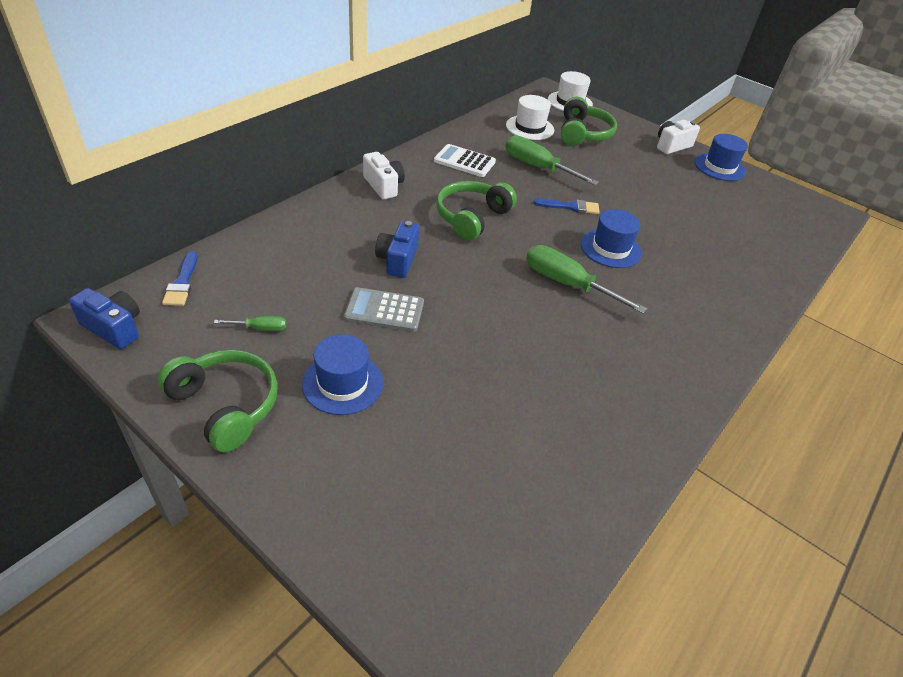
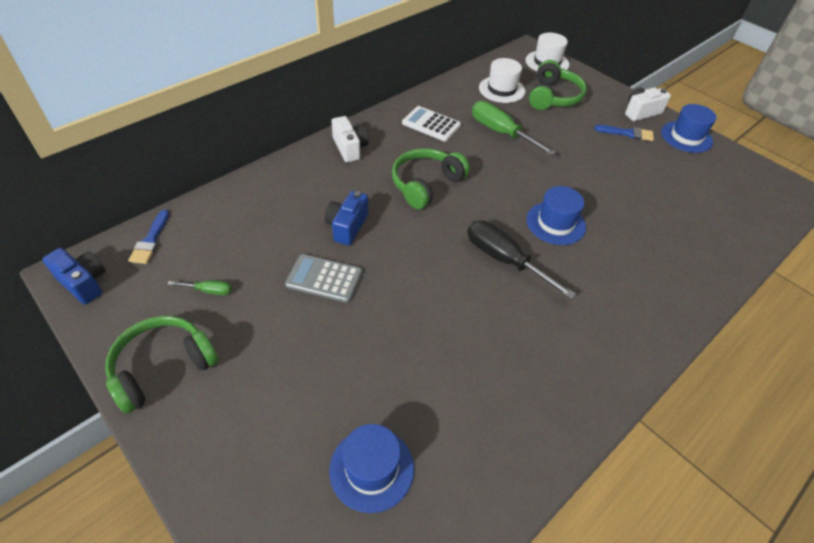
camera: 10 degrees right, 5 degrees up
green headphones [157,350,278,452] -> green headphones turned 90 degrees counterclockwise [105,316,219,414]
blue hat [302,334,383,415] -> blue hat moved to [329,424,414,513]
green screwdriver [526,245,647,314] -> black screwdriver [467,220,576,299]
blue brush [534,198,600,214] -> blue brush moved to [594,125,654,141]

